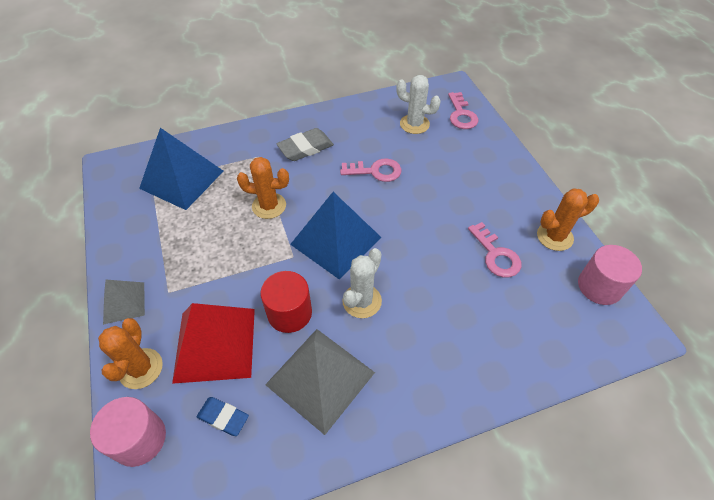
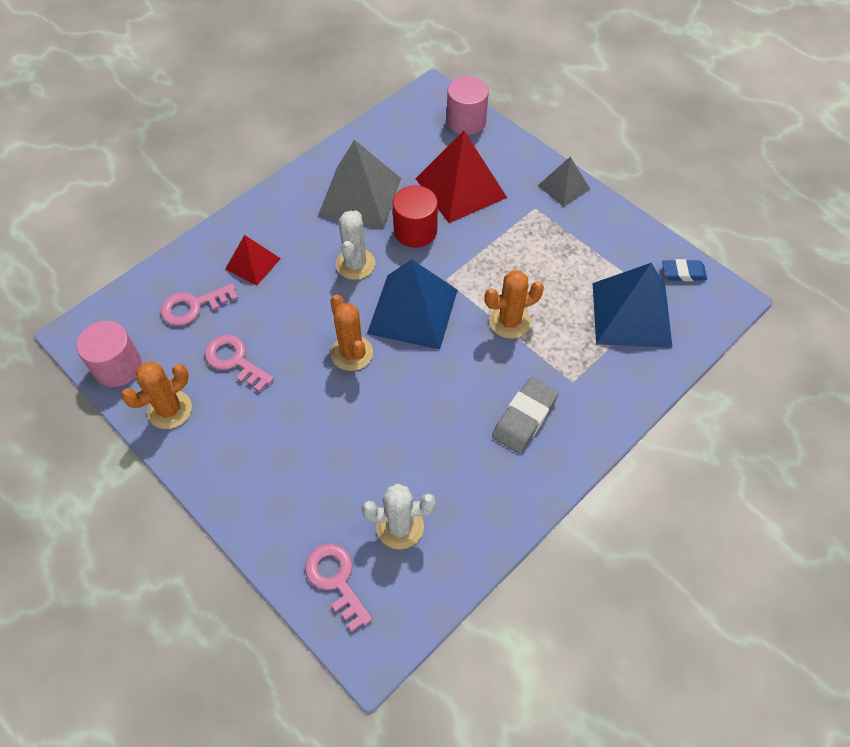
camera: 155 degrees right, 5 degrees up
orange cactus [98,318,163,389] -> orange cactus moved to [330,294,373,371]
blue eraser [197,397,249,436] -> blue eraser moved to [662,259,707,281]
pink key [340,158,402,182] -> pink key moved to [160,283,238,326]
none -> red pyramid [225,235,281,286]

